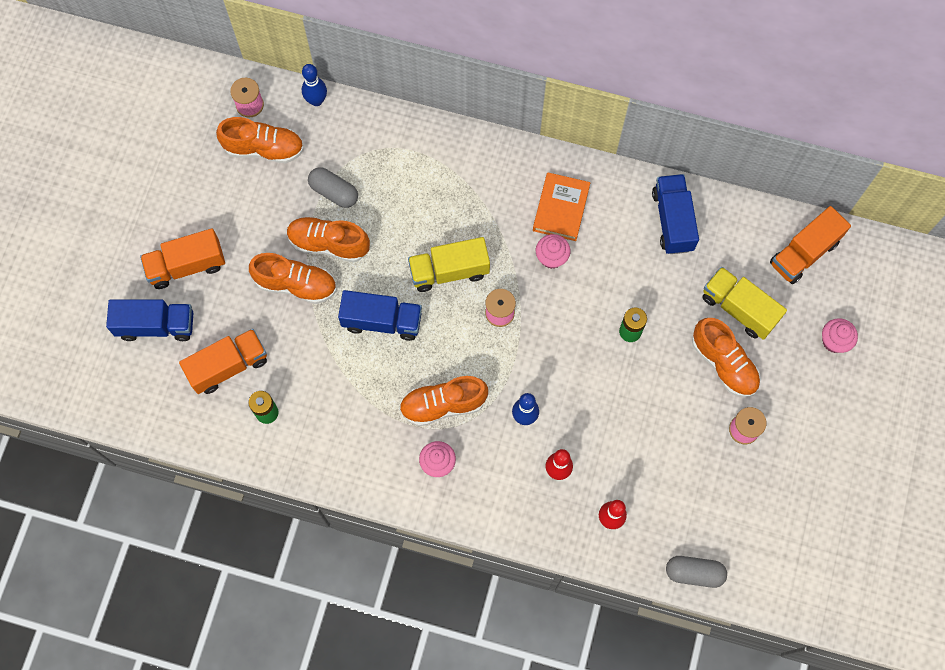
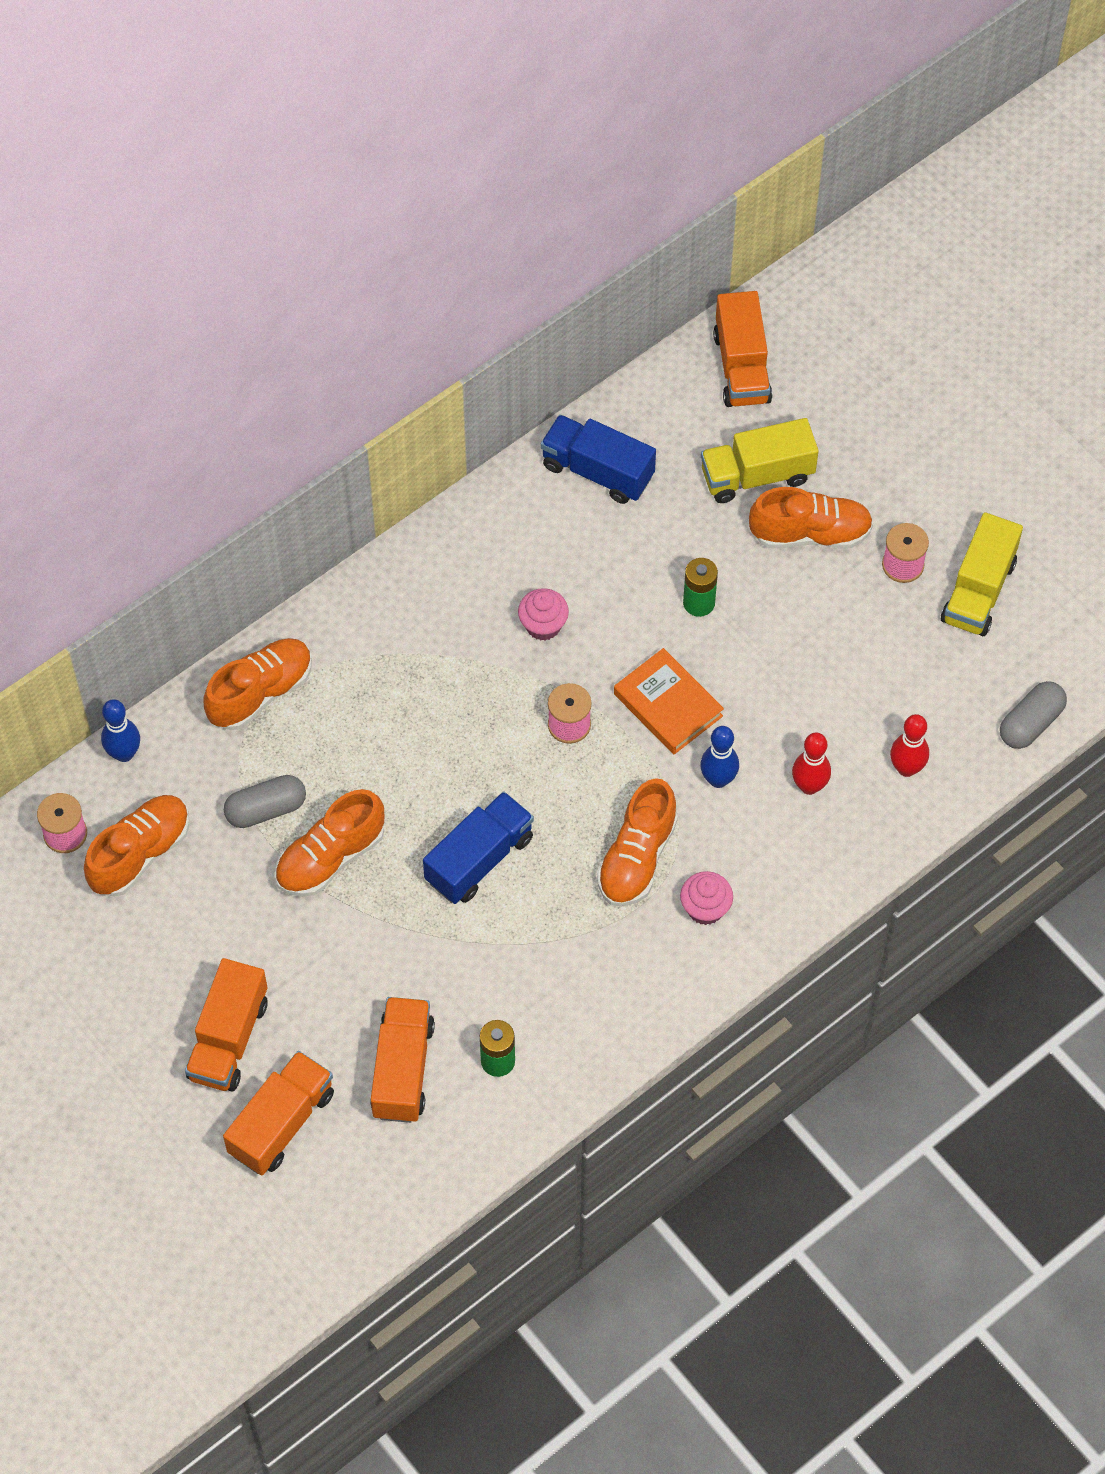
camera: 55 degrees left, 10 degrees down
blue truck [106,299,193,341] -> orange truck [223,1051,334,1176]
orange shoe [249,253,337,304] -> orange shoe moved to [203,638,312,730]
yellow truck [408,237,490,292] -> yellow truck moved to [941,512,1023,636]
orange book [533,172,590,241] -> orange book moved to [614,648,724,754]
pink cupcake [822,318,858,353] -> none

